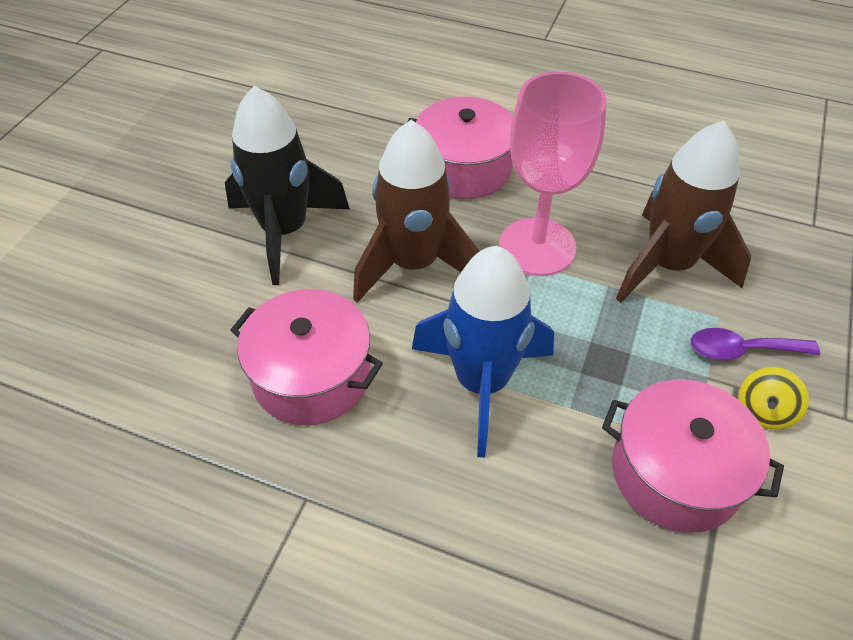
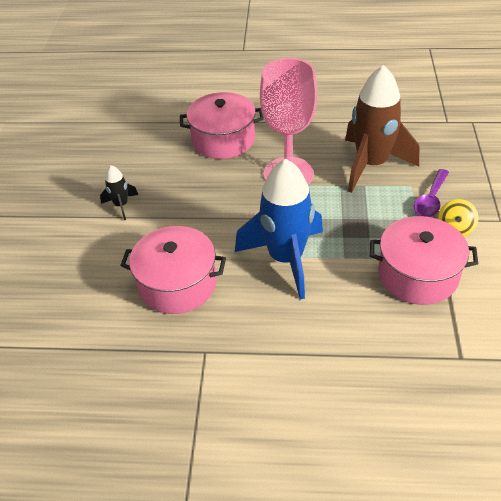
camera: 15 degrees left, 5 degrees down
black rocket [225,86,350,285] -> black rocket [100,165,138,220], size x0.45
brown rocket [353,120,480,303] -> none
purple spoon [691,328,820,361] -> purple spoon turned 45 degrees counterclockwise [414,169,449,217]

